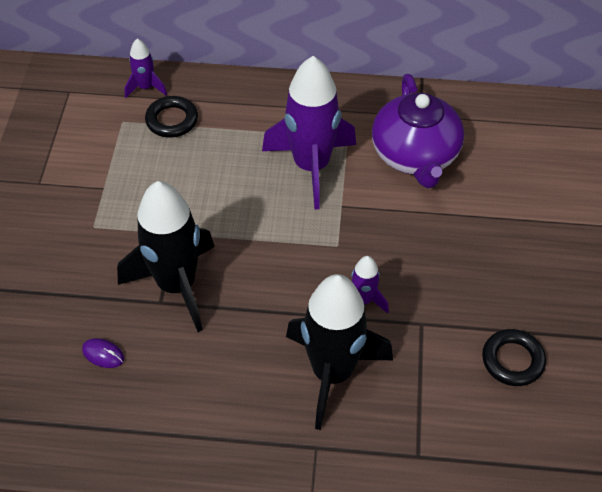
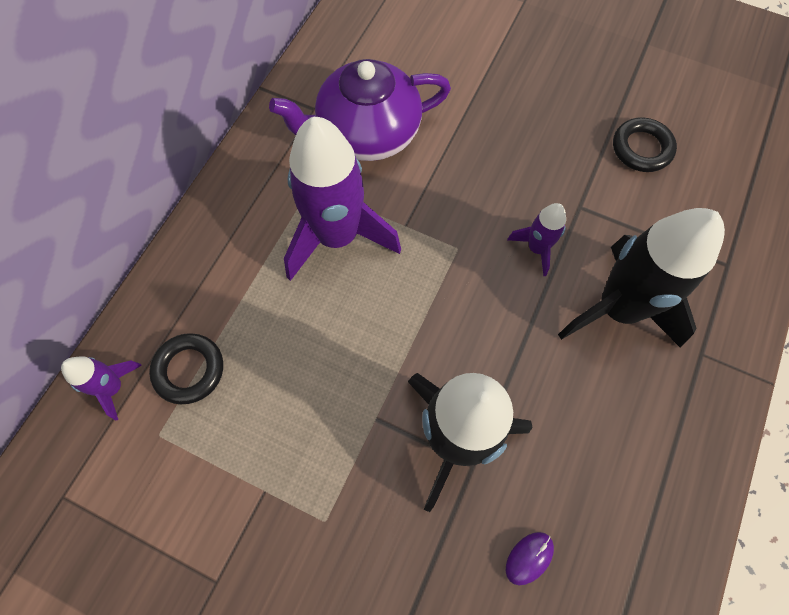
camera: 70 degrees left, 15 degrees up
purple teapot [372,74,464,188] -> purple teapot turned 150 degrees clockwise [269,59,451,161]

